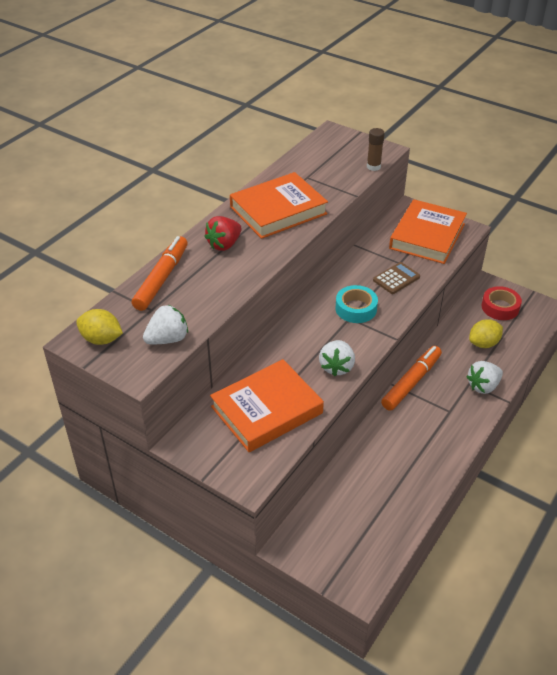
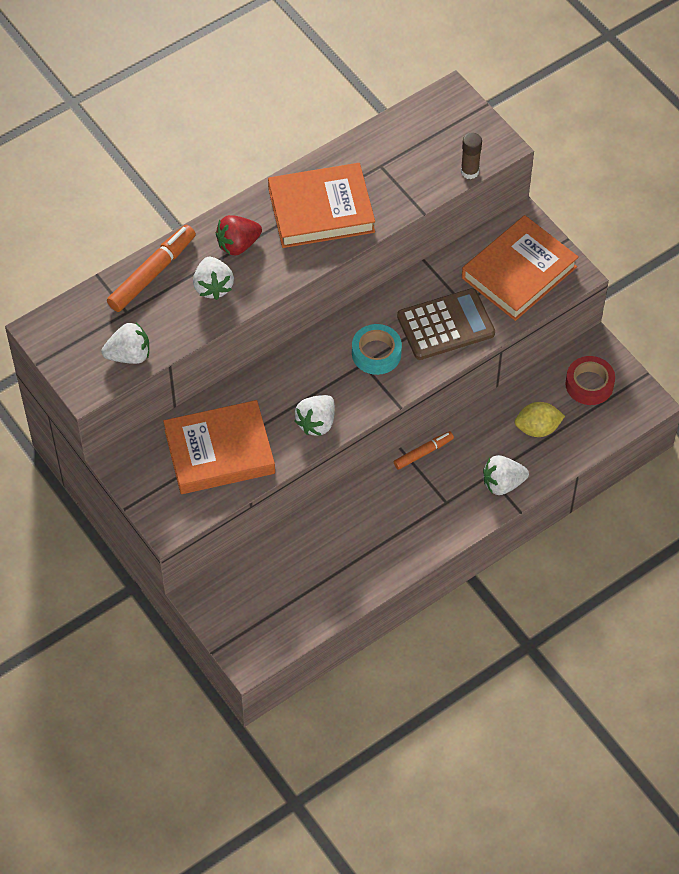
camera: 20 degrees right, 15 degrees up
yellow lemon [76,309,123,345] -> none
brown calculator [373,262,420,294] -> brown calculator [397,288,495,360], size x1.68
orange marker [381,346,442,411] -> orange marker [394,431,454,470], size x0.59
none -> white strawberry [193,257,234,300]

